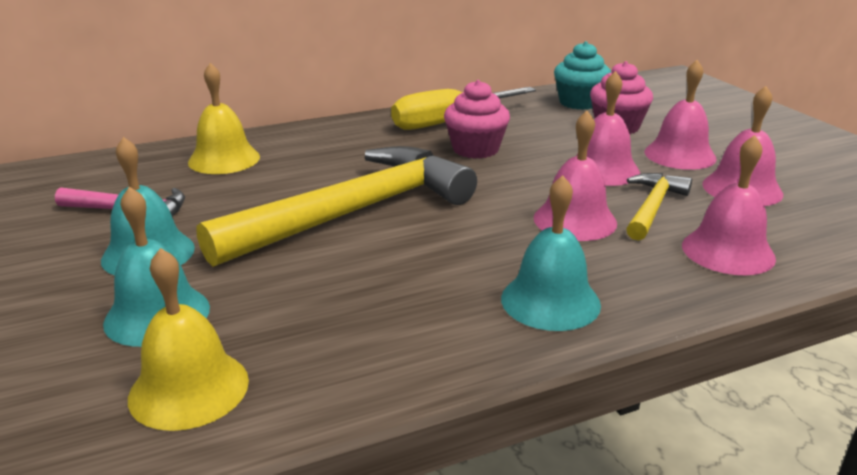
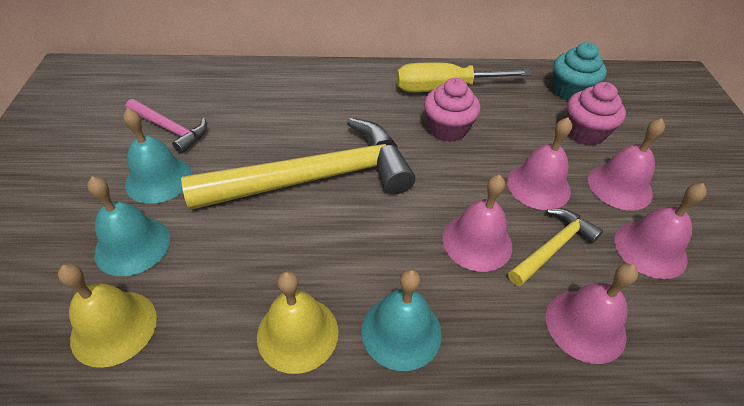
camera: 20 degrees right, 20 degrees up
yellow bell [188,63,260,174] -> yellow bell moved to [257,271,338,374]

